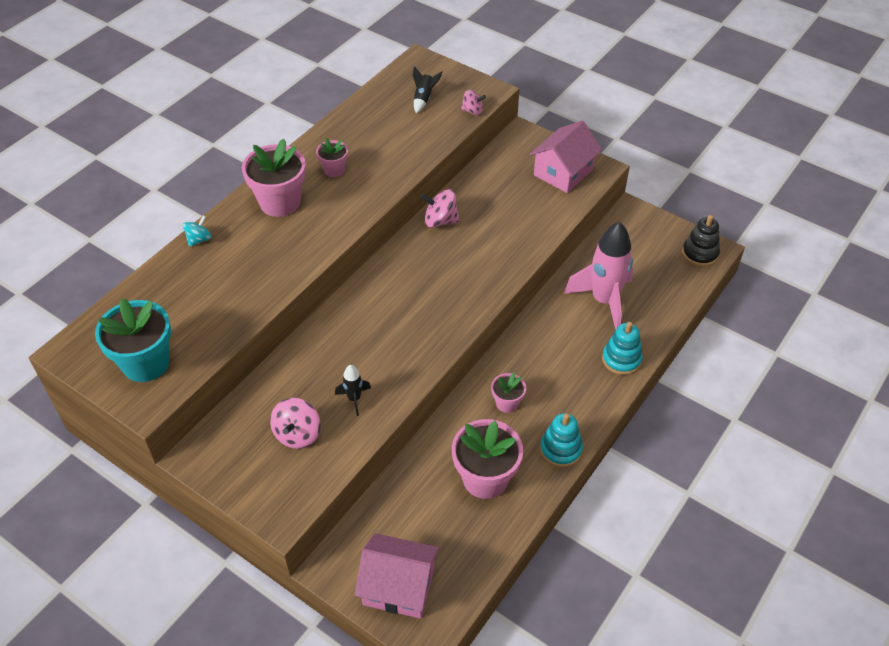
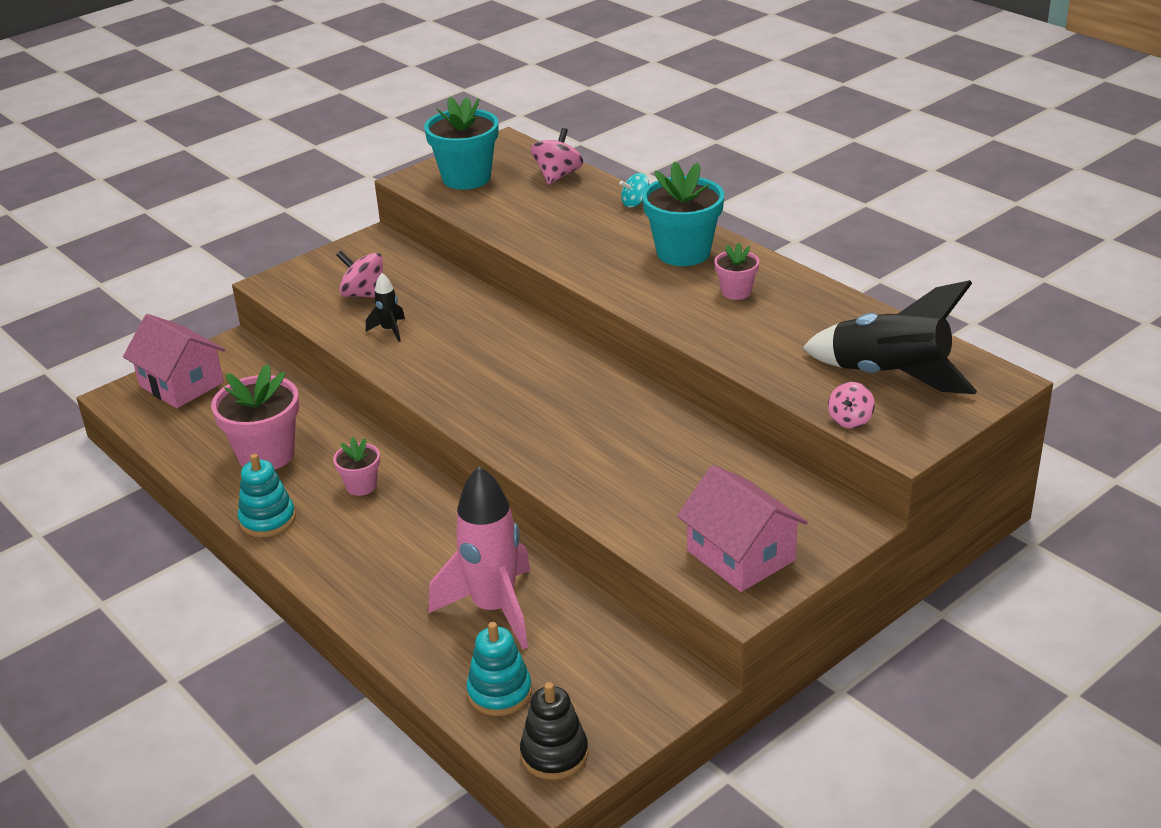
camera: 105 degrees right, 15 degrees down
turquoise spinning top [183,215,212,247] -> turquoise spinning top turned 105 degrees clockwise [619,173,649,208]
pink flower pot [242,139,306,217] -> turquoise flower pot [642,161,724,266]
pink house [355,533,439,619] -> pink house turned 75 degrees counterclockwise [123,314,225,408]
black rocket [413,66,443,113] -> black rocket [802,280,977,394], size x2.23
pink spinning top [420,189,460,228] -> pink spinning top moved to [531,128,583,185]
turquoise stacking toy [602,322,643,375] -> turquoise stacking toy moved to [466,622,532,716]

